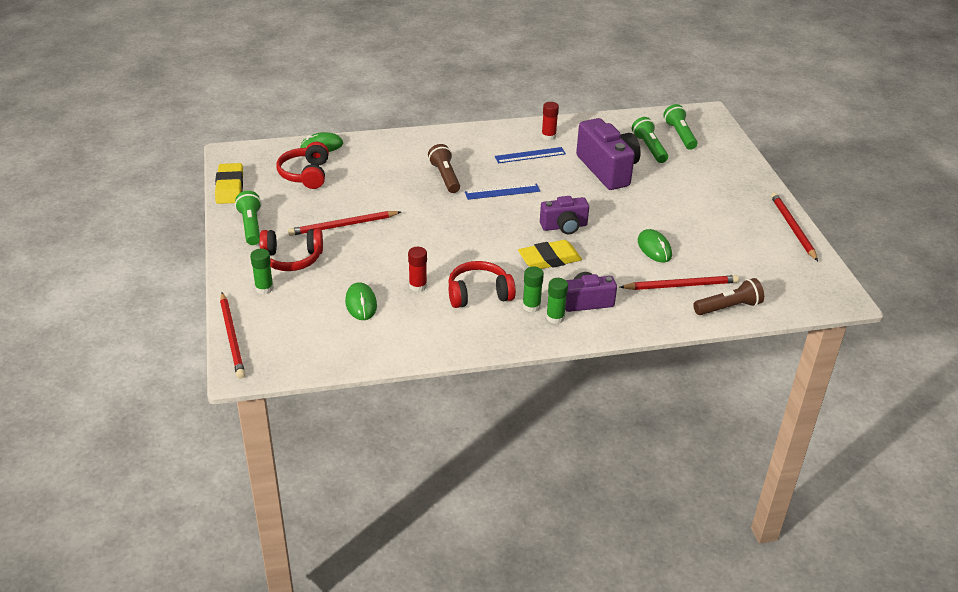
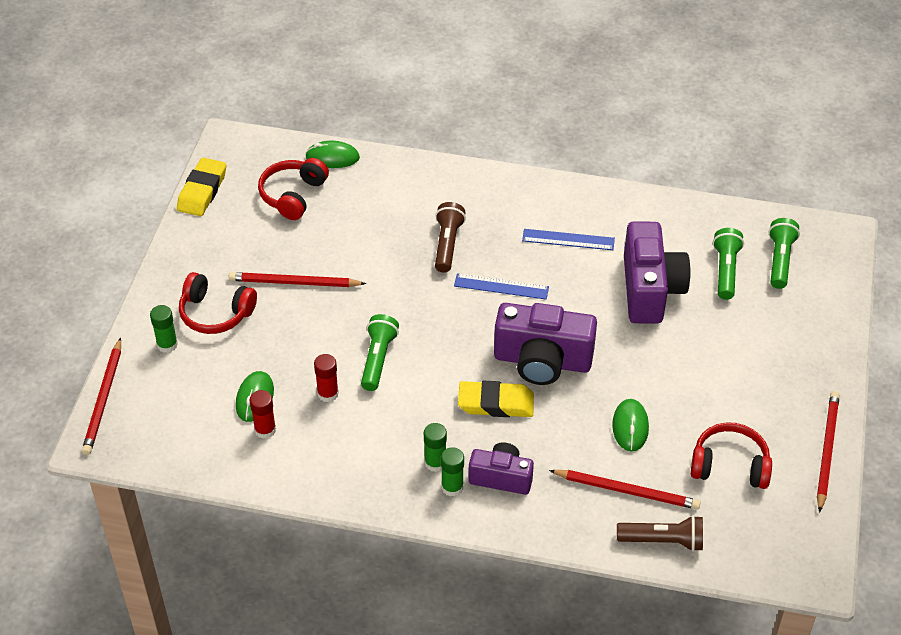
camera: 25 degrees right, 10 degrees up
green flashlight [235,191,262,245] -> green flashlight moved to [361,314,399,391]
red headphones [448,261,516,308] -> red headphones moved to [691,422,772,489]
purple camera [540,196,589,234] -> purple camera [494,303,597,385], size x1.67
red glue stick [541,102,559,140] -> red glue stick moved to [250,390,276,439]

